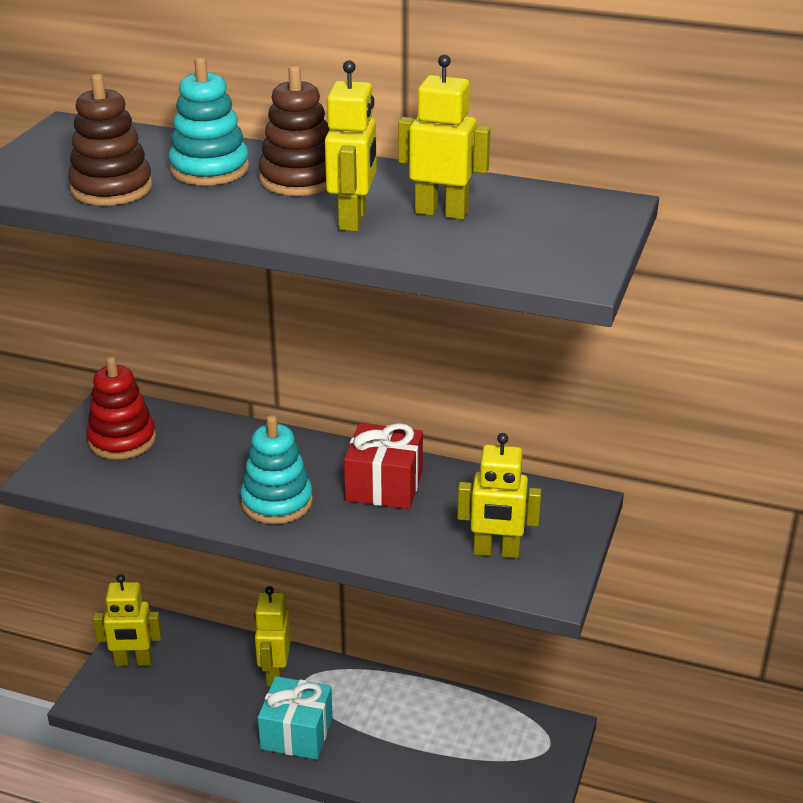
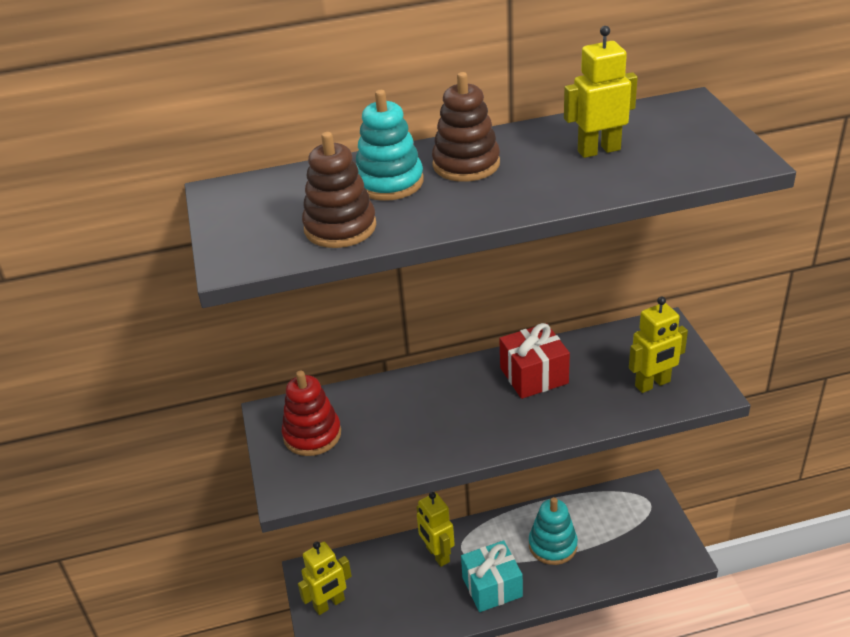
camera: 30 degrees left, 5 degrees up
turquoise stacking toy [241,415,313,524] -> turquoise stacking toy moved to [529,497,578,565]
yellow robot [325,60,377,231] -> none

